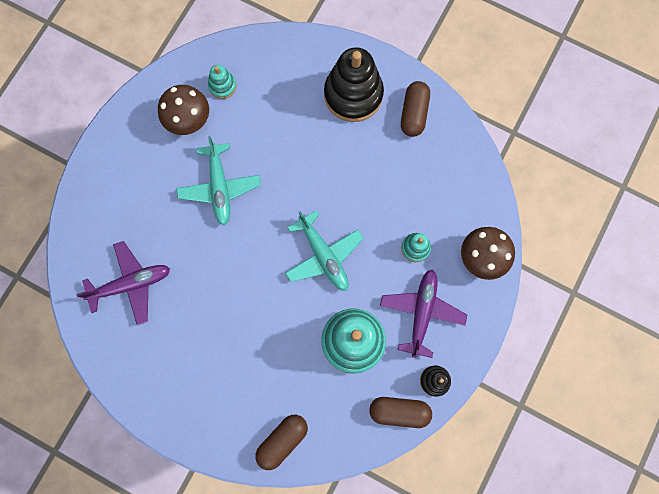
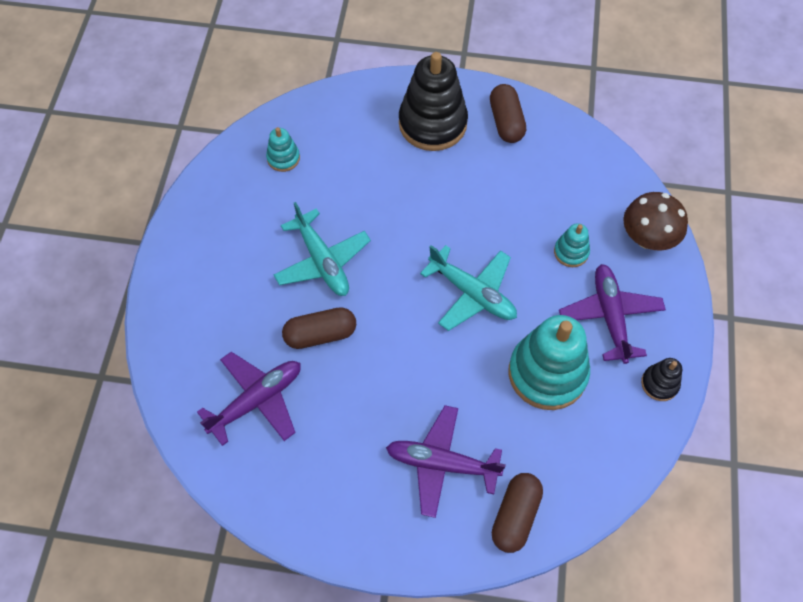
camera: 20 degrees left, 15 degrees down
brown mushroom [158,85,209,135] -> none
brown capsule [369,397,432,428] -> brown capsule moved to [282,307,356,349]
none -> purple plane [386,405,506,518]

